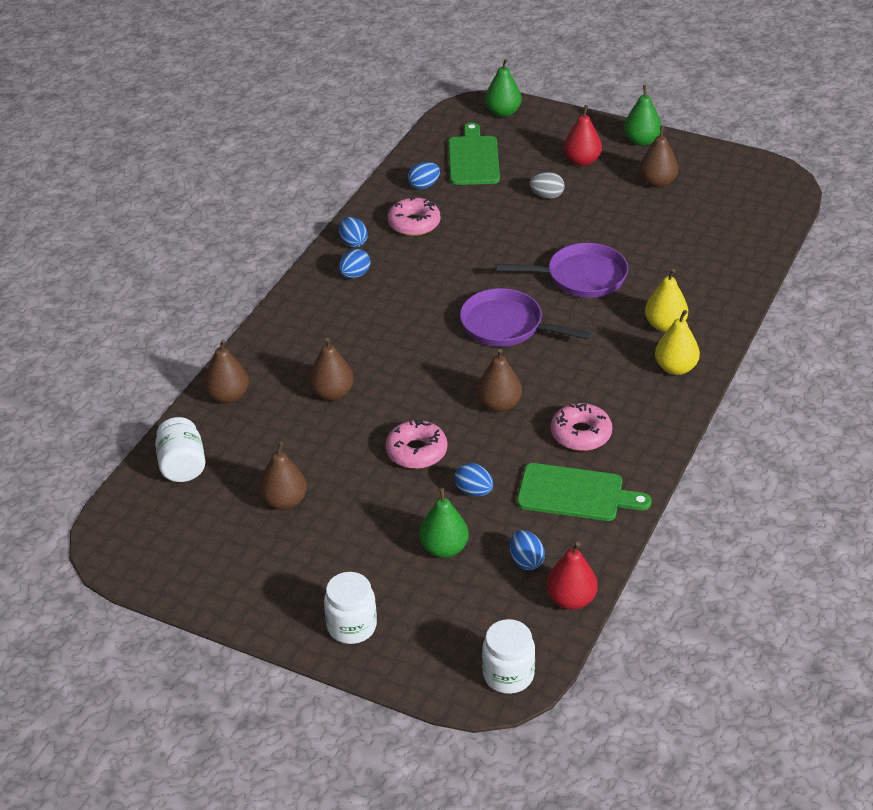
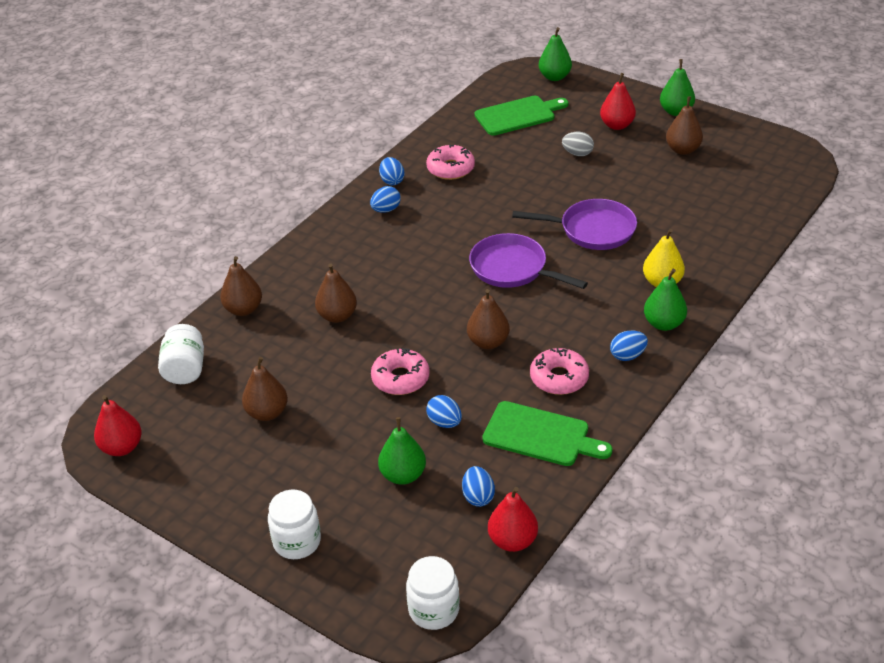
camera: 10 degrees right, 0 degrees up
blue egg [408,162,440,190] -> blue egg moved to [610,331,648,361]
green cutting board [448,122,500,185] -> green cutting board turned 60 degrees clockwise [475,96,569,136]
yellow pear [655,310,700,375] -> green pear [644,269,687,331]
none -> red pear [94,395,142,456]

